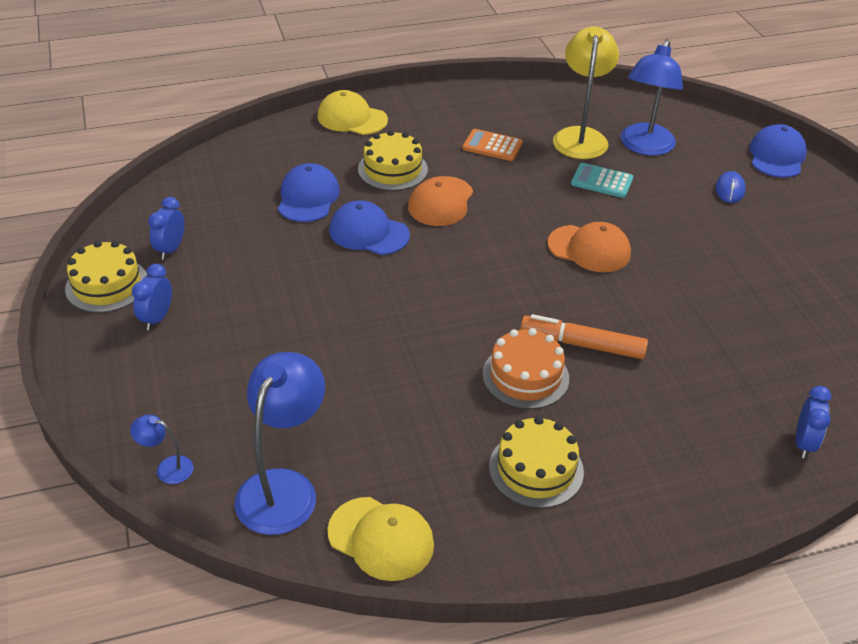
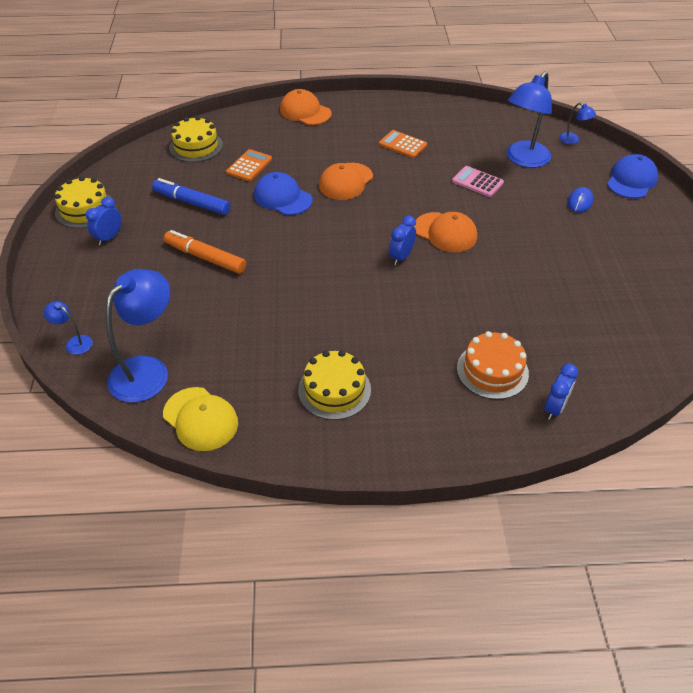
camera: 15 degrees right, 5 degrees up
blue clock [148,197,184,260] -> blue clock moved to [389,216,416,265]
blue cap [278,163,340,222] -> orange calculator [226,149,272,181]
yellow cap [317,90,388,135] -> orange cap [280,89,331,125]
yellow cake [358,130,428,191] -> yellow cake moved to [169,116,223,162]
orange cake [482,328,569,409] -> orange cake moved to [457,331,529,400]
orange marker [520,314,648,359] -> orange marker moved to [164,230,246,274]
yellow lamp [553,27,619,159] -> none
turquoise calculator [571,163,633,198] -> pink calculator [452,166,504,197]
none -> blue marker [152,178,230,215]
none -> blue lamp [559,103,596,144]

